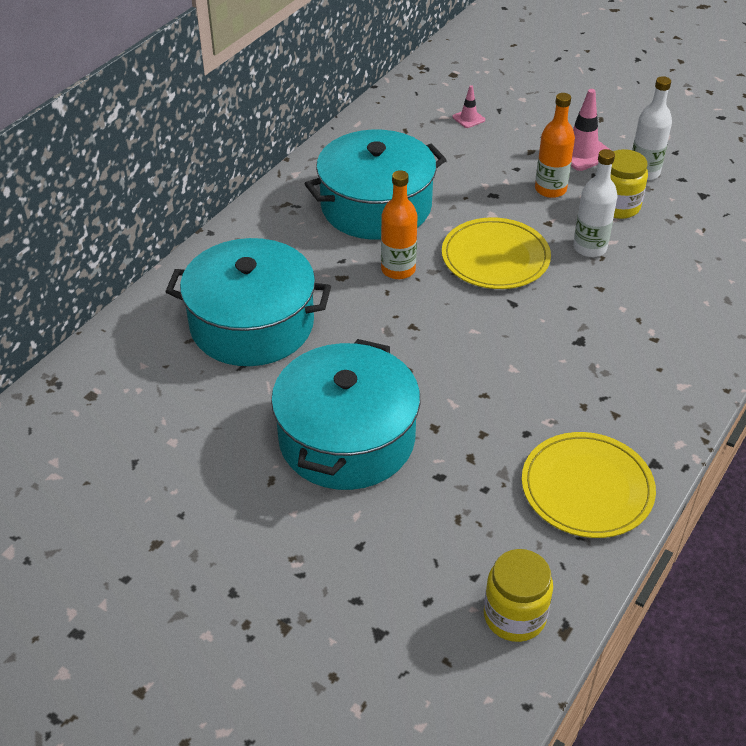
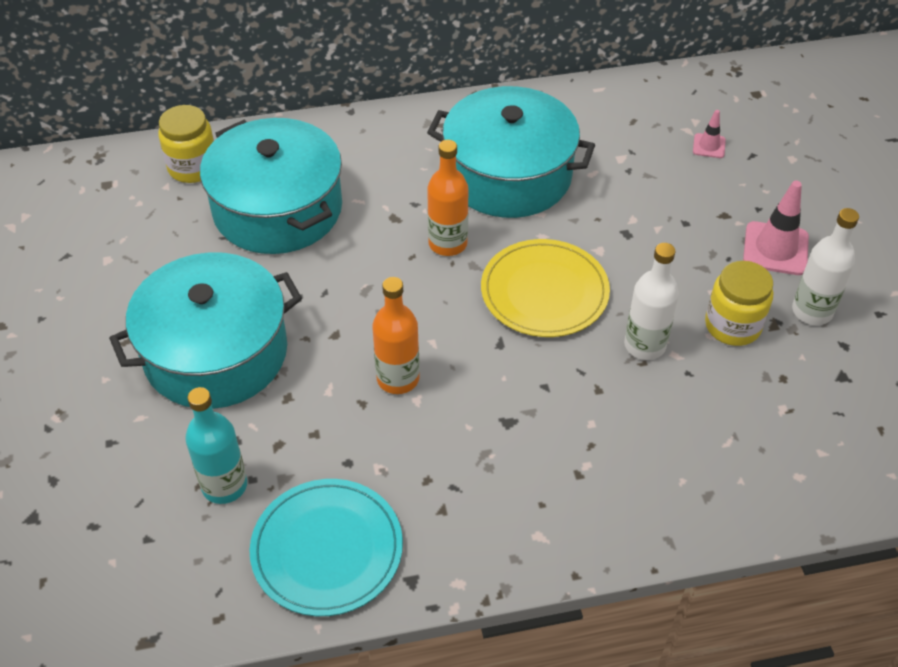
camera: 45 degrees right, 5 degrees up
yellow jar [484,549,553,642] -> yellow jar moved to [158,105,214,183]
yellow plate [522,432,656,538] -> turquoise plate [249,479,403,616]
orange bottle [535,93,575,198] -> orange bottle moved to [372,277,420,394]
none -> turquoise bottle [185,387,247,504]

